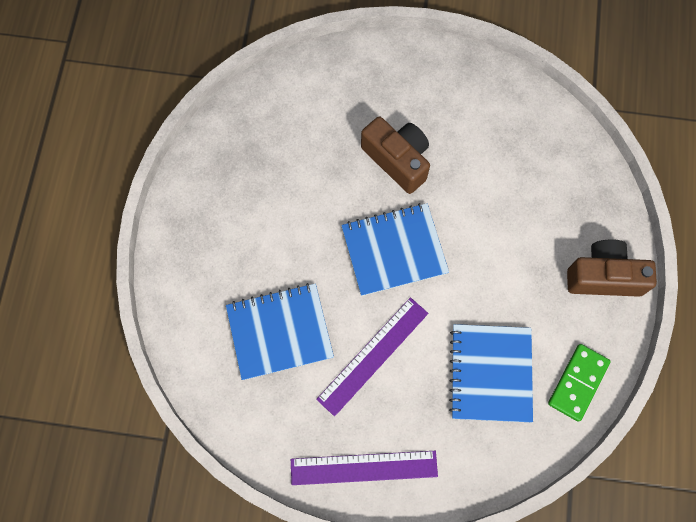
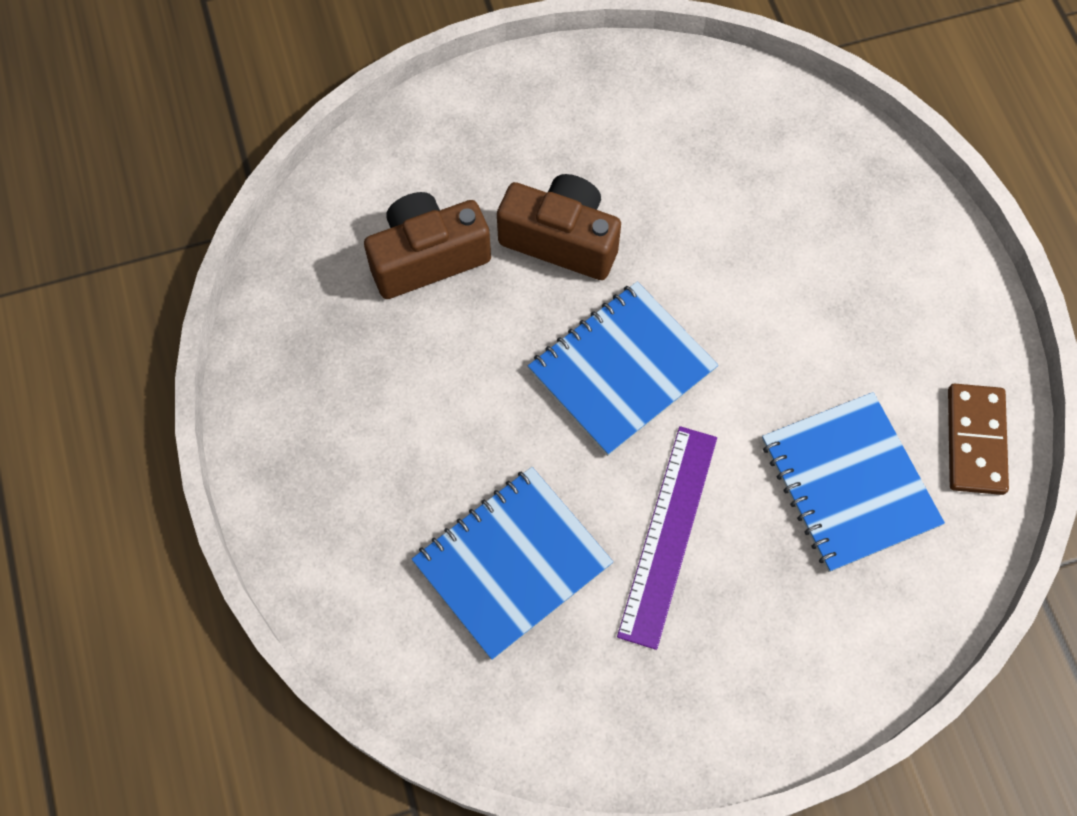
camera: 25 degrees left, 5 degrees down
purple ruler [291,451,438,485] -> none
green domino [548,344,611,422] -> brown domino [948,384,1009,495]
brown camera [567,239,657,297] -> brown camera moved to [364,192,491,299]

